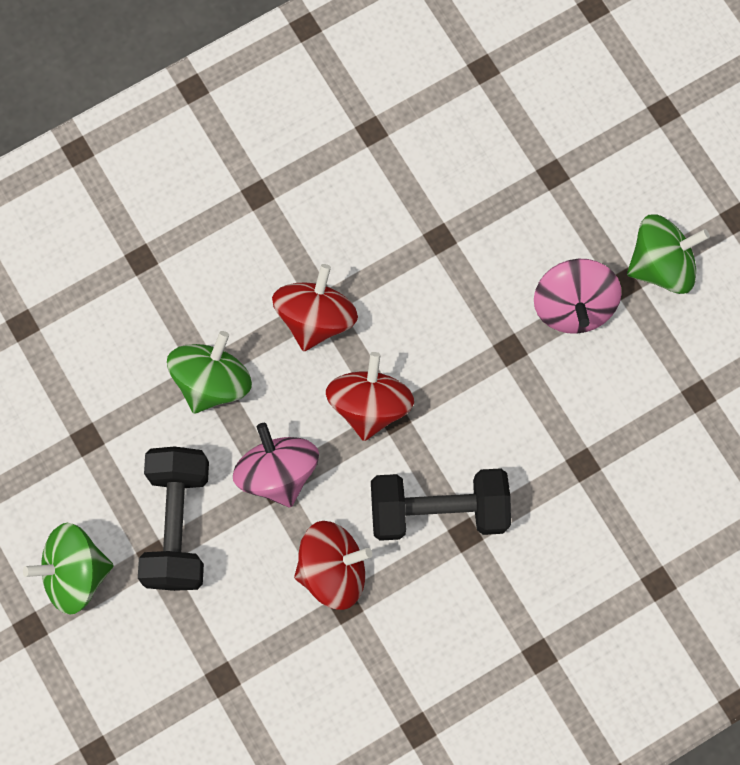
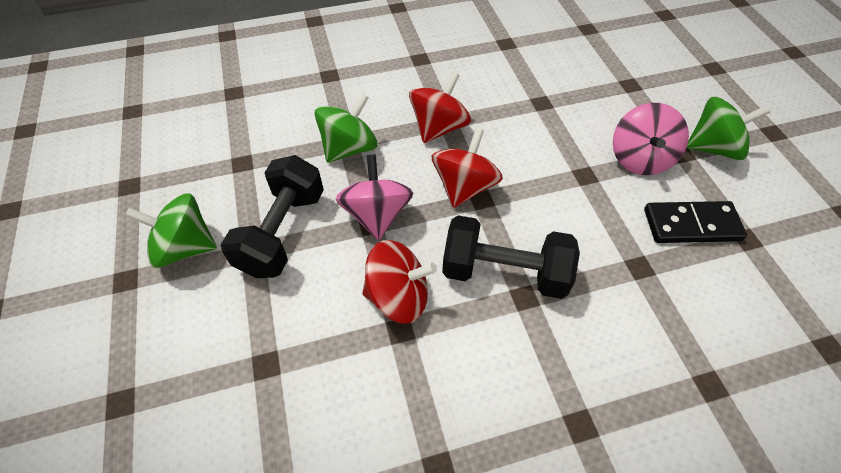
camera: 15 degrees right, 20 degrees down
none -> black domino [644,201,747,243]

